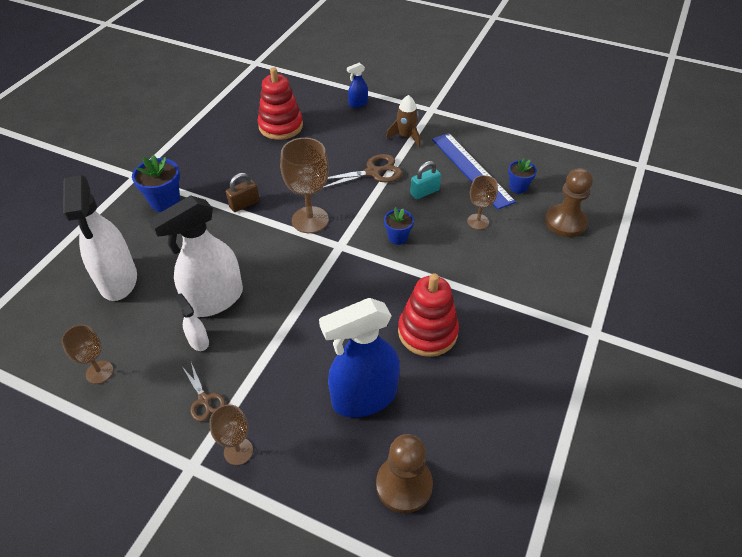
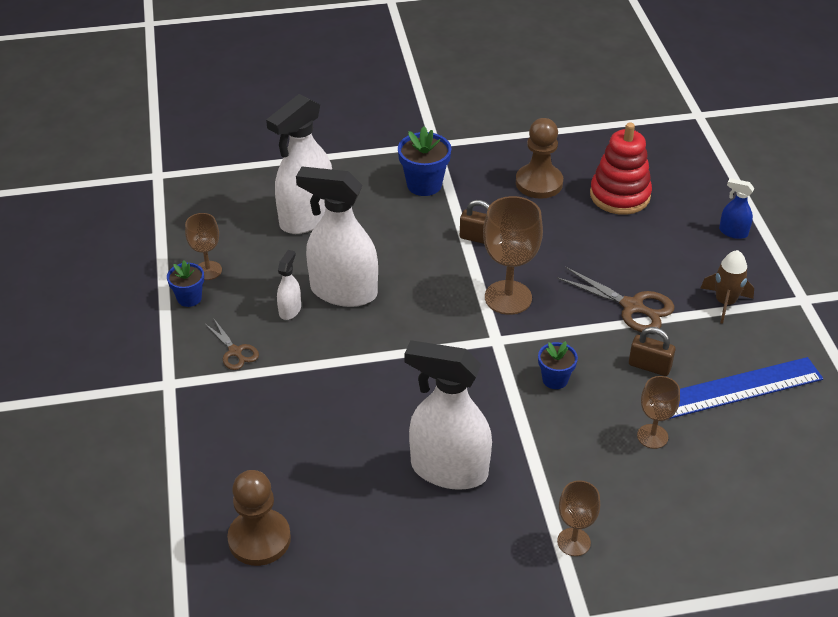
camera: 55 degrees right, 5 degrees down
brown scissors [183,362,226,422] -> brown scissors turned 60 degrees counterclockwise [205,319,259,370]
brown goblet [209,405,253,465] -> brown goblet moved to [557,480,600,556]
blue spray bottle [319,298,400,418] -> none
red stacking toy [398,273,459,357] -> white spray bottle [405,340,492,490]
turquoise padlock [410,161,441,199] -> brown padlock [629,327,675,376]
blue ruler [432,133,516,210] -> blue ruler turned 45 degrees clockwise [670,357,823,419]
blue flower pot [508,159,537,194] -> blue flower pot moved to [167,261,204,307]
brown pawn [545,168,593,237] -> brown pawn moved to [516,118,563,199]

